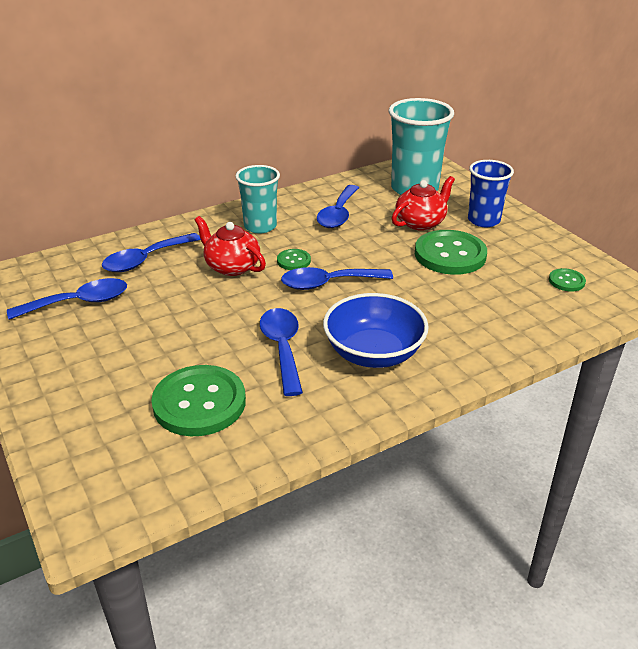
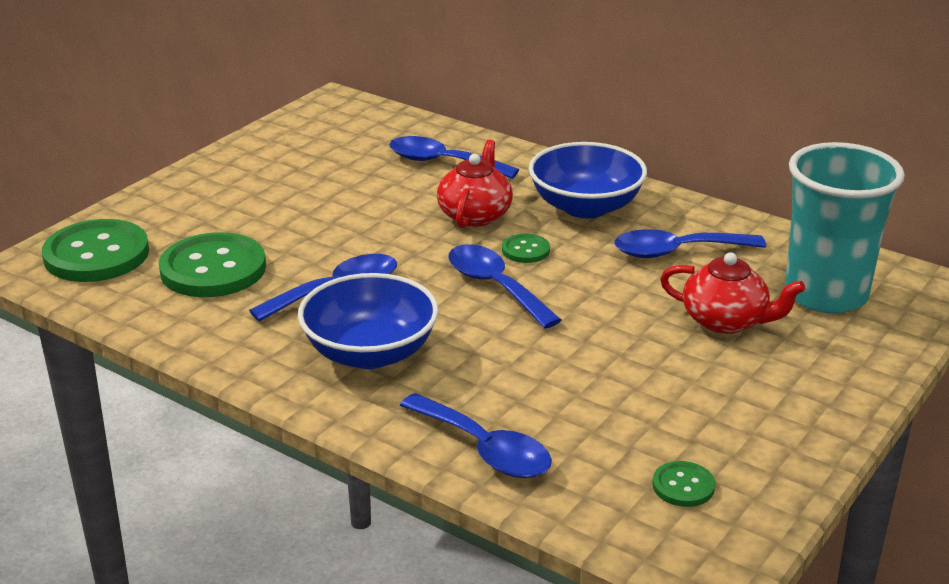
camera: 65 degrees right, 5 degrees down
blue spoon [7,278,127,320] -> blue spoon moved to [400,393,552,478]
turquoise cup [235,165,280,234] -> blue bowl [529,142,647,218]
green button [415,230,487,275] -> green button moved to [42,219,149,282]
blue cup [468,160,514,227] -> none

